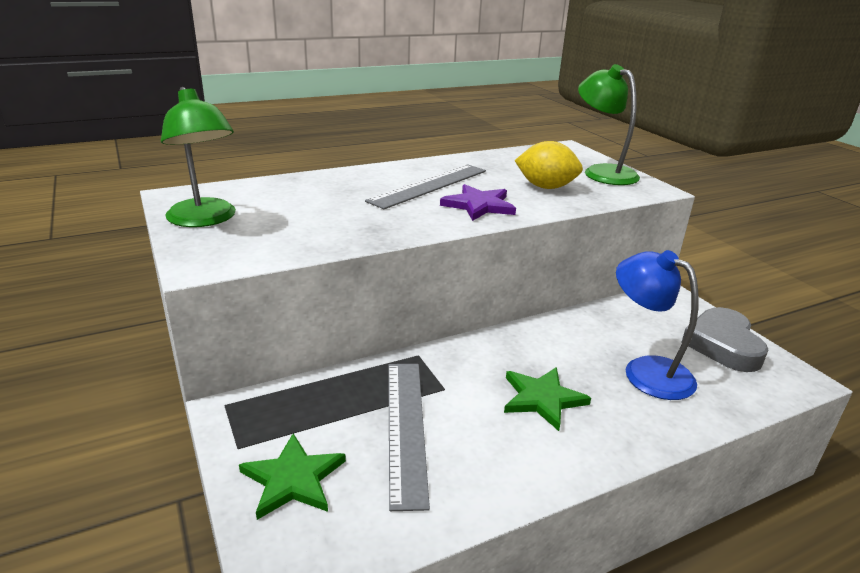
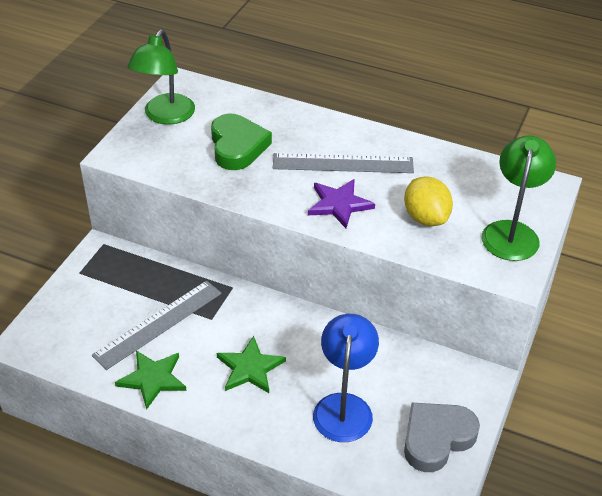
camera: 50 degrees right, 15 degrees up
green star [239,433,346,520] -> green star moved to [115,351,186,410]
none -> green heart [211,114,272,170]

